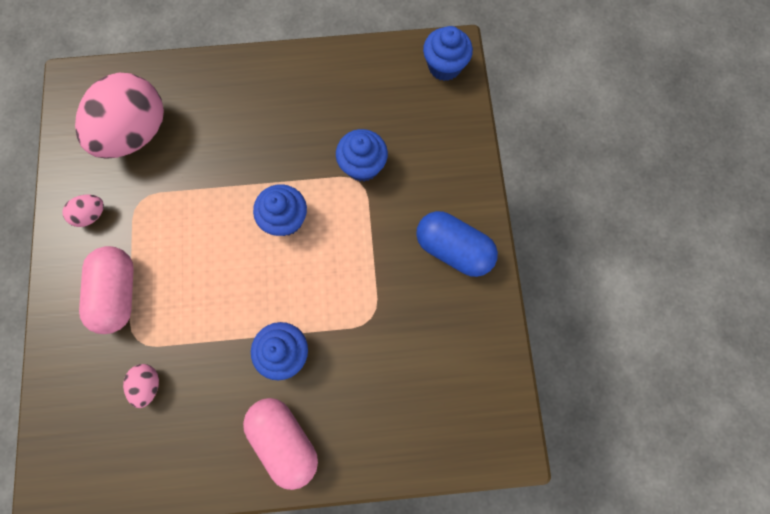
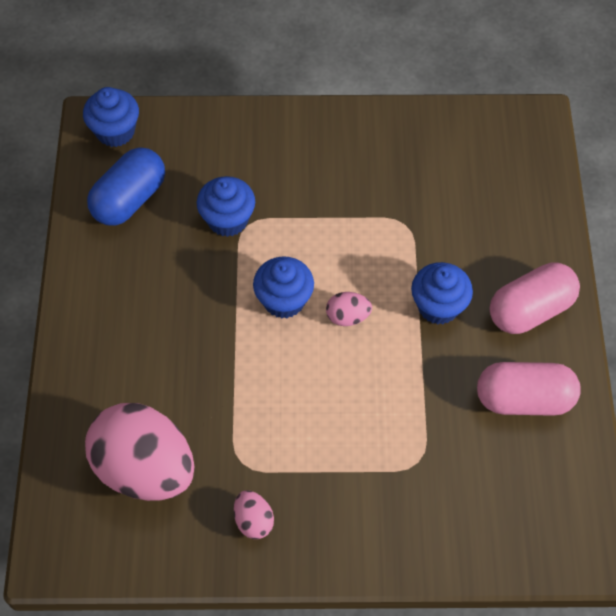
camera: 85 degrees left, 15 degrees down
pink capsule [79,246,134,334] -> pink capsule moved to [477,362,581,416]
pink egg [123,364,159,408] -> pink egg moved to [326,292,372,326]
blue capsule [416,211,498,277] -> blue capsule moved to [87,148,165,226]

